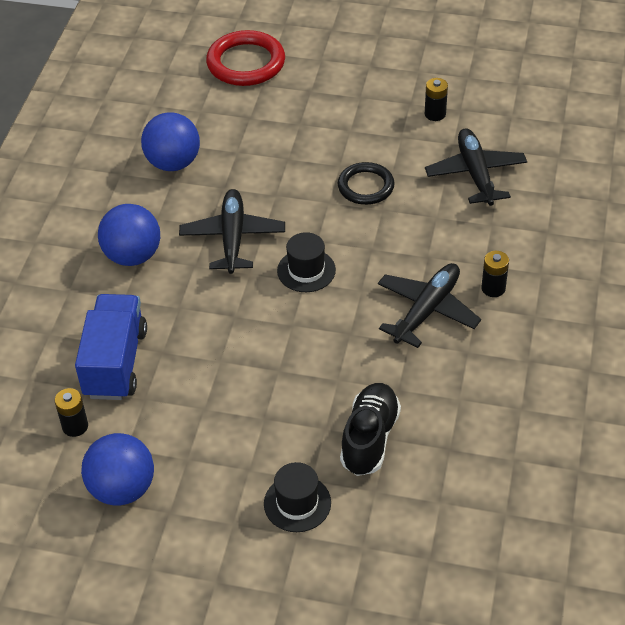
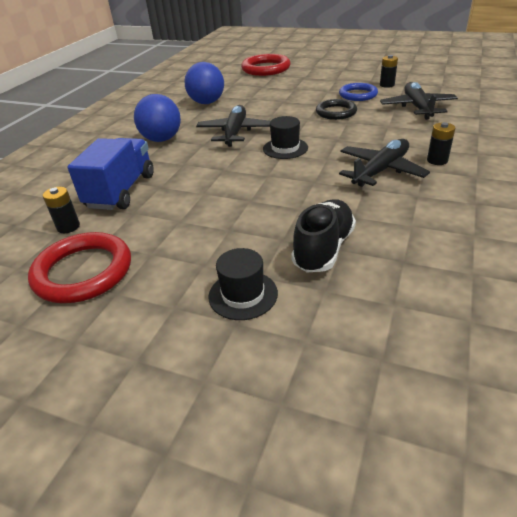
camera: 10 degrees right, 10 degrees down
blue ball [81,433,154,505] -> red ring [28,232,131,303]
none -> blue ring [339,83,378,101]

